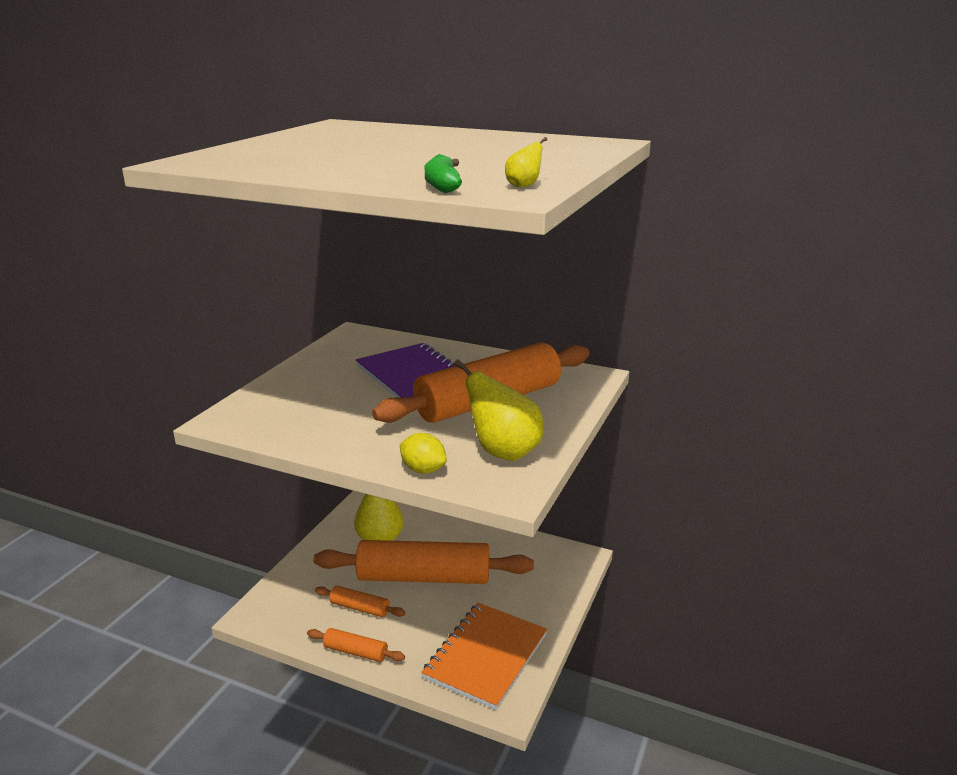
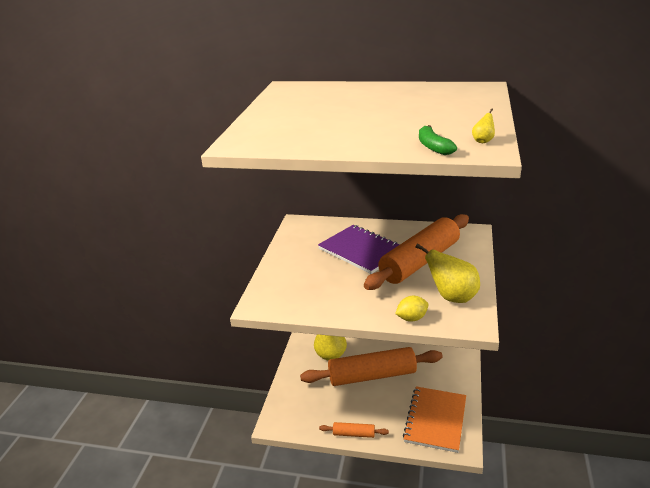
camera: 10 degrees left, 5 degrees up
orange rolling pin [315,586,406,617] -> none
yellow lemon [400,433,447,474] -> yellow lemon turned 45 degrees counterclockwise [395,296,428,322]

